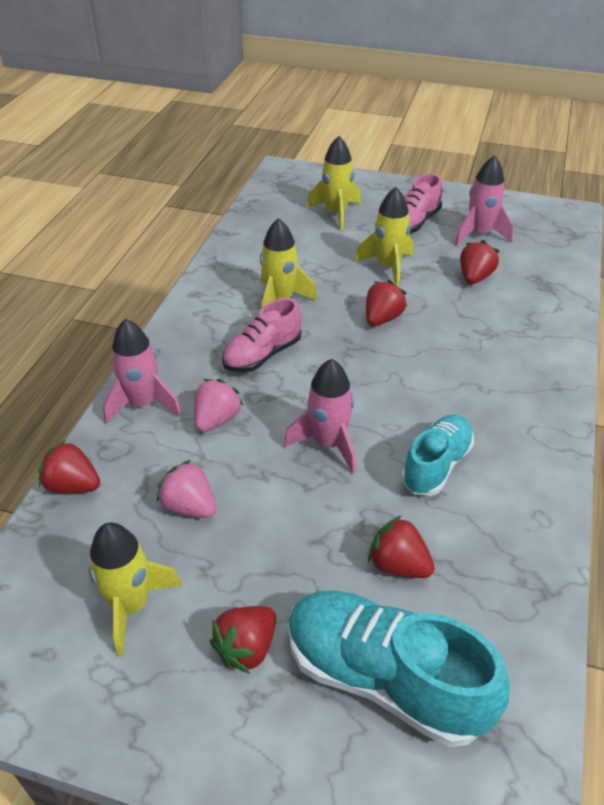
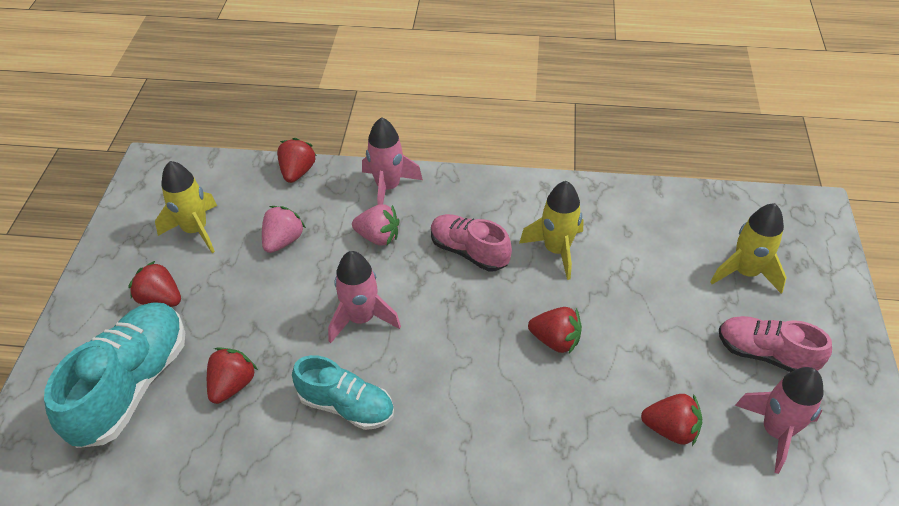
camera: 80 degrees right, 5 degrees up
yellow rocket [355,187,413,287] -> none

